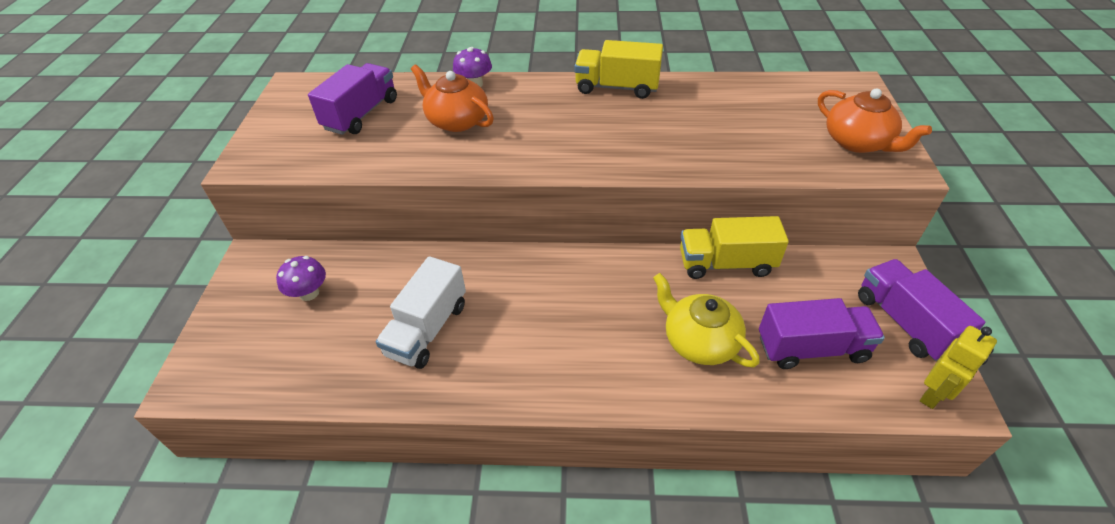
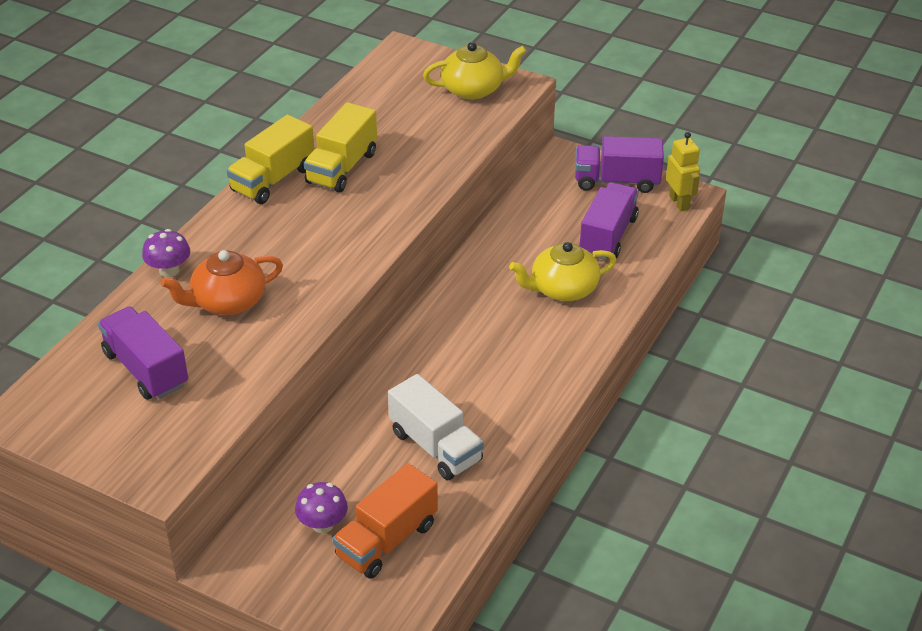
camera: 65 degrees left, 5 degrees down
yellow truck [680,216,789,279] -> yellow truck moved to [304,102,377,192]
orange teapot [818,88,932,153] -> yellow teapot [423,42,527,100]
none -> orange truck [332,463,438,579]

